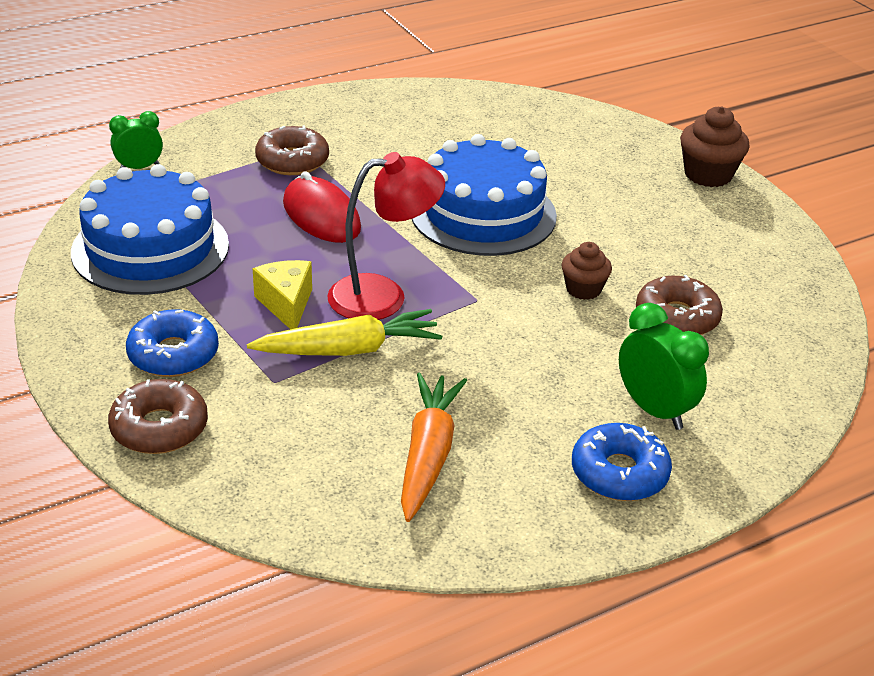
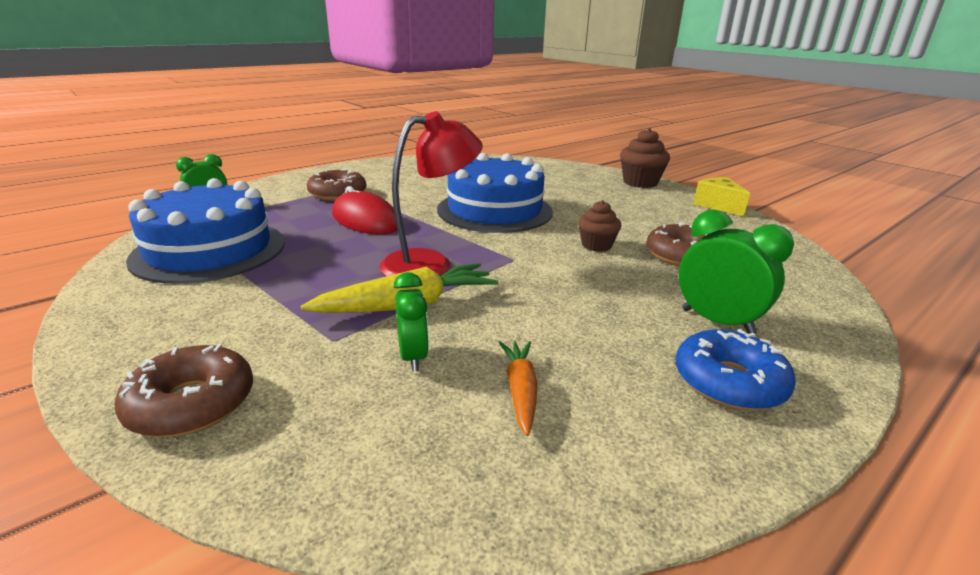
camera: 10 degrees left, 10 degrees down
blue donut [126,309,219,377] -> none
yellow cheese [253,260,312,329] -> yellow cheese moved to [693,177,750,217]
orange carrot [401,373,467,522] -> orange carrot [499,341,538,436], size x0.59
none -> green clock [393,272,429,372]

